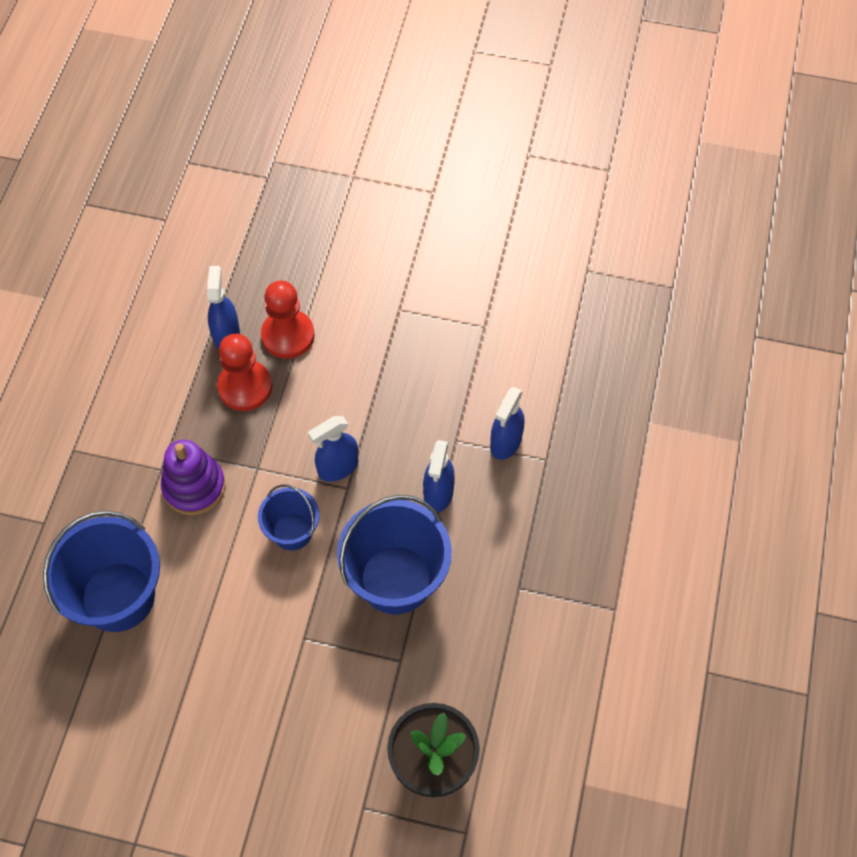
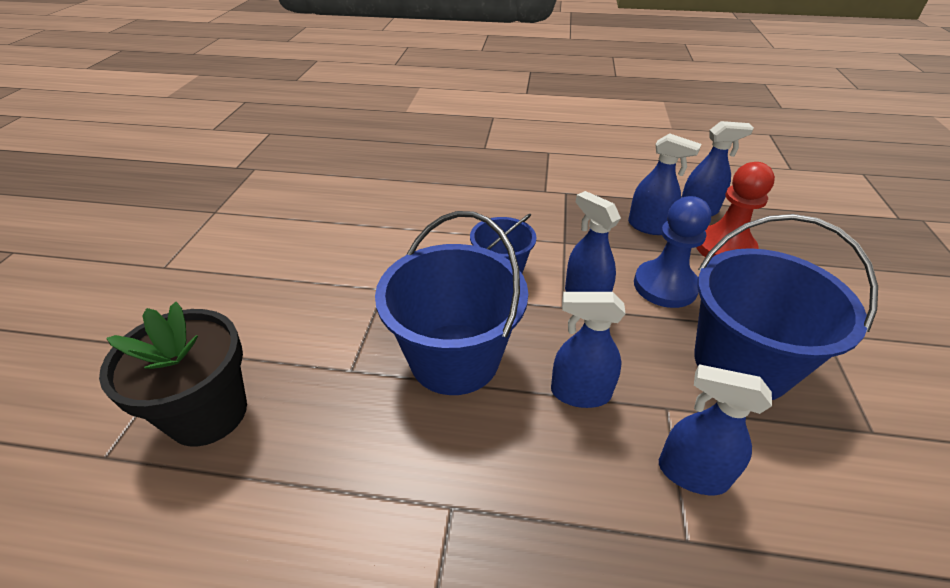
camera: 85 degrees right, 20 degrees down
blue bucket [43,511,160,632] -> blue bucket moved to [694,214,878,400]
purple stacking toy [161,440,226,515] -> none
red pawn [217,334,272,411] -> blue spray bottle [628,133,701,235]
none -> blue pawn [634,196,711,308]

